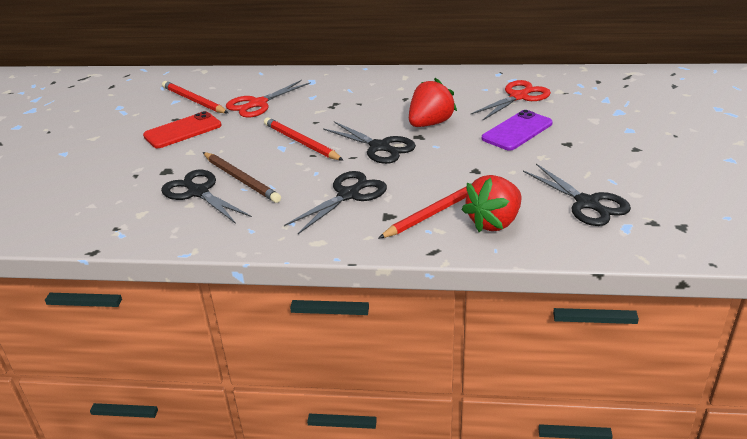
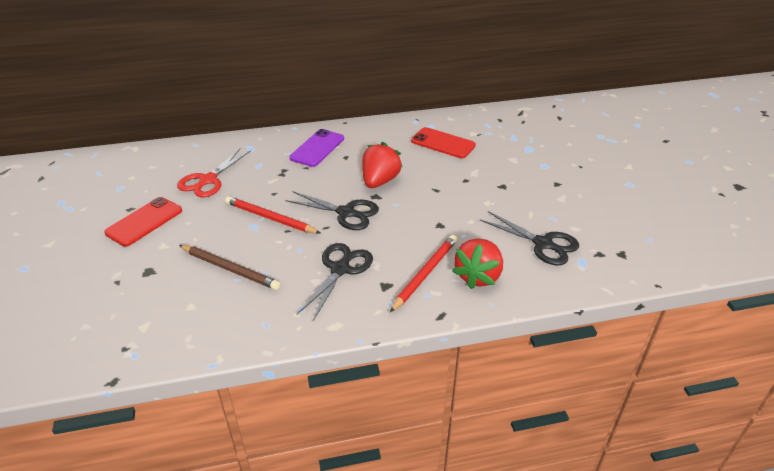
camera: 20 degrees left, 5 degrees up
black scissors [161,170,252,224] -> none
red pencil [162,81,228,113] -> none
red scissors [470,80,551,121] -> red phone [411,127,476,158]
purple phone [482,110,553,151] -> purple phone moved to [289,129,344,167]

